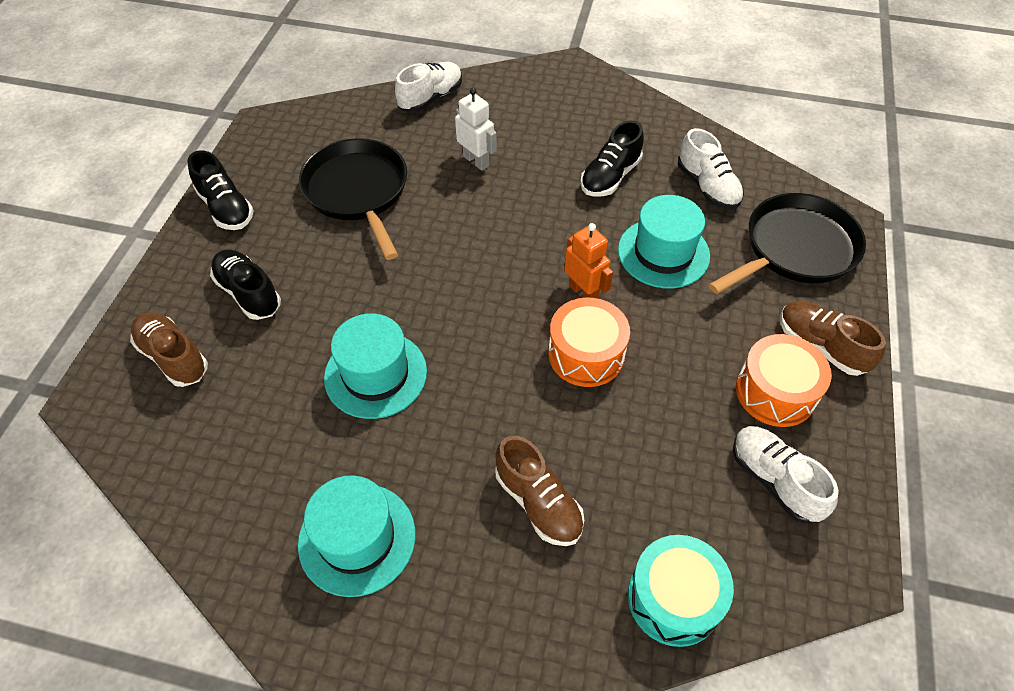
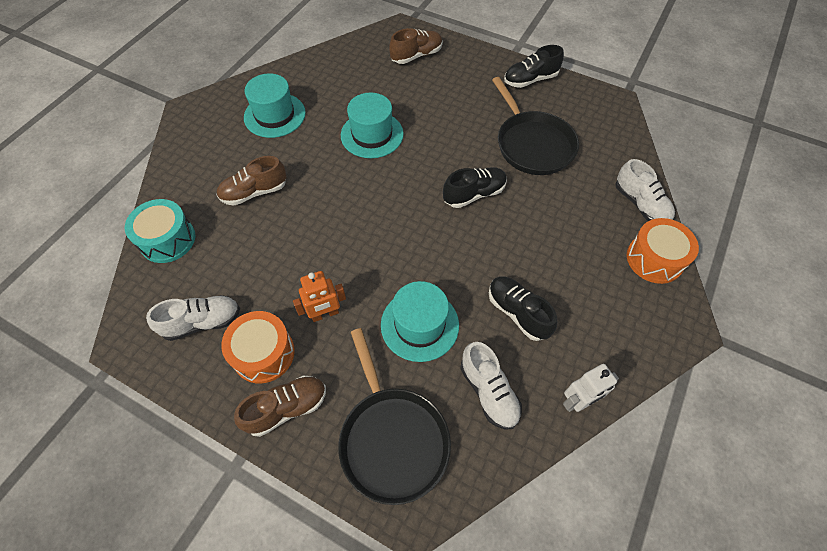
camera: 105 degrees right, 5 degrees up
black shoe [210,249,281,320] -> black shoe moved to [443,167,507,208]
black pan [299,138,407,260] -> black pan turned 75 degrees clockwise [492,77,579,175]
white robot [455,88,497,171] -> white robot moved to [563,364,619,412]
orange drum [548,298,630,387] -> orange drum moved to [627,218,699,284]
orange robot [564,223,613,299] -> orange robot moved to [293,271,346,322]
white shoe [678,128,744,210] -> white shoe turned 105 degrees counterclockwise [460,342,522,430]

